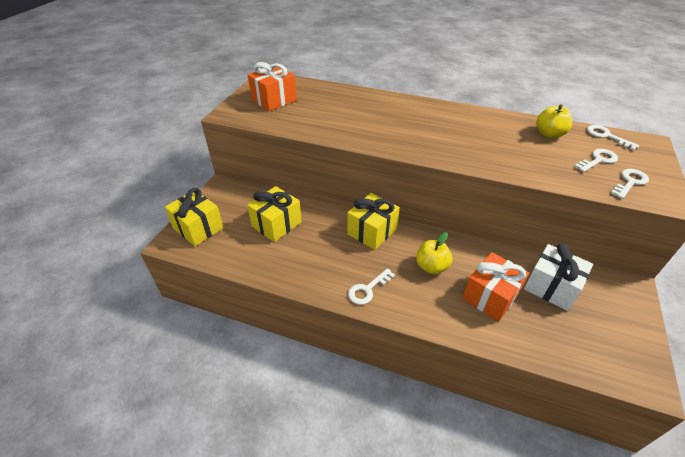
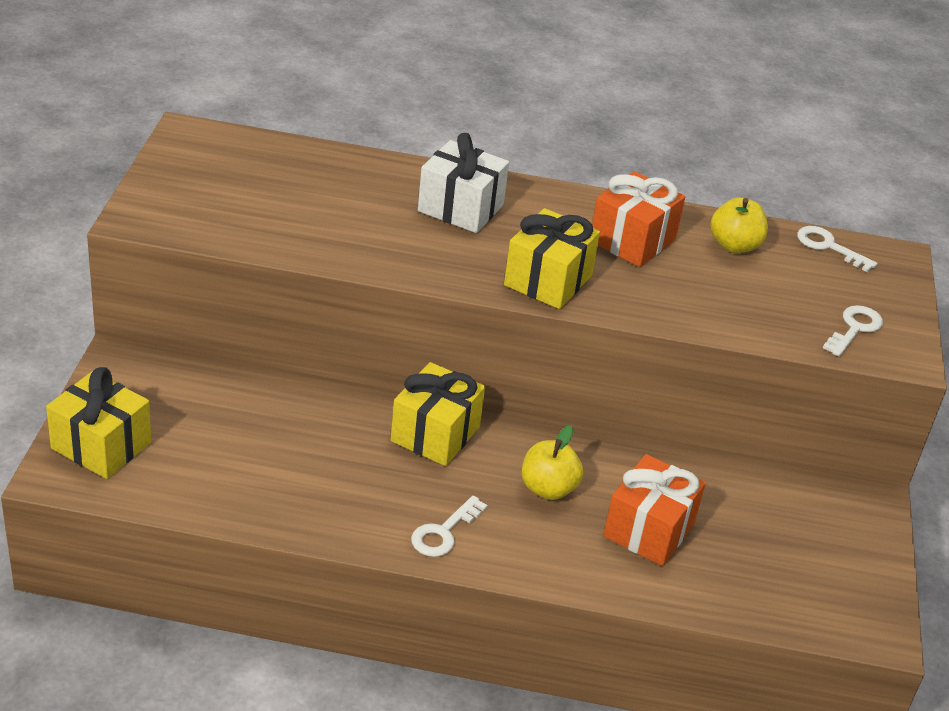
camera: 15 degrees left, 5 degrees down
yellow gift [247,186,302,242] -> yellow gift moved to [504,208,600,309]
orange gift [248,62,297,111] -> orange gift moved to [592,171,685,267]
white gift [524,243,593,311] -> white gift moved to [418,133,509,233]
white key [574,149,618,172] -> none

